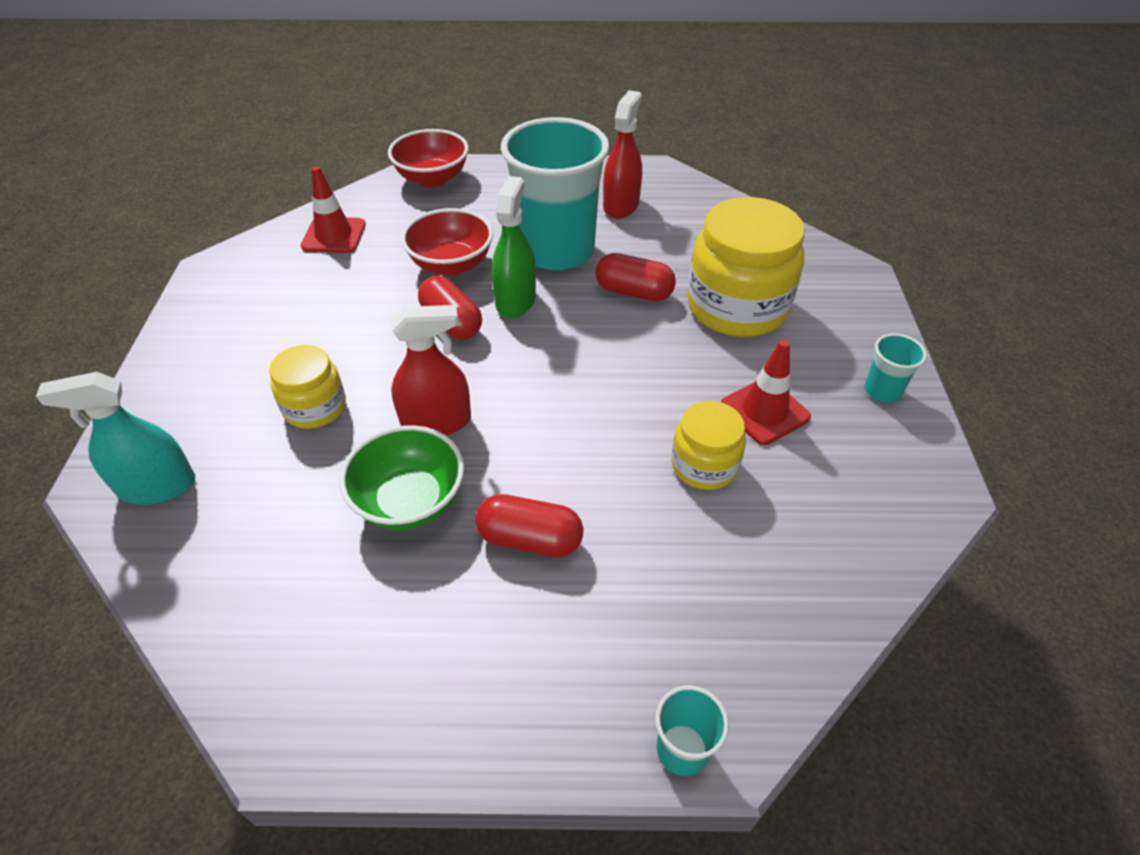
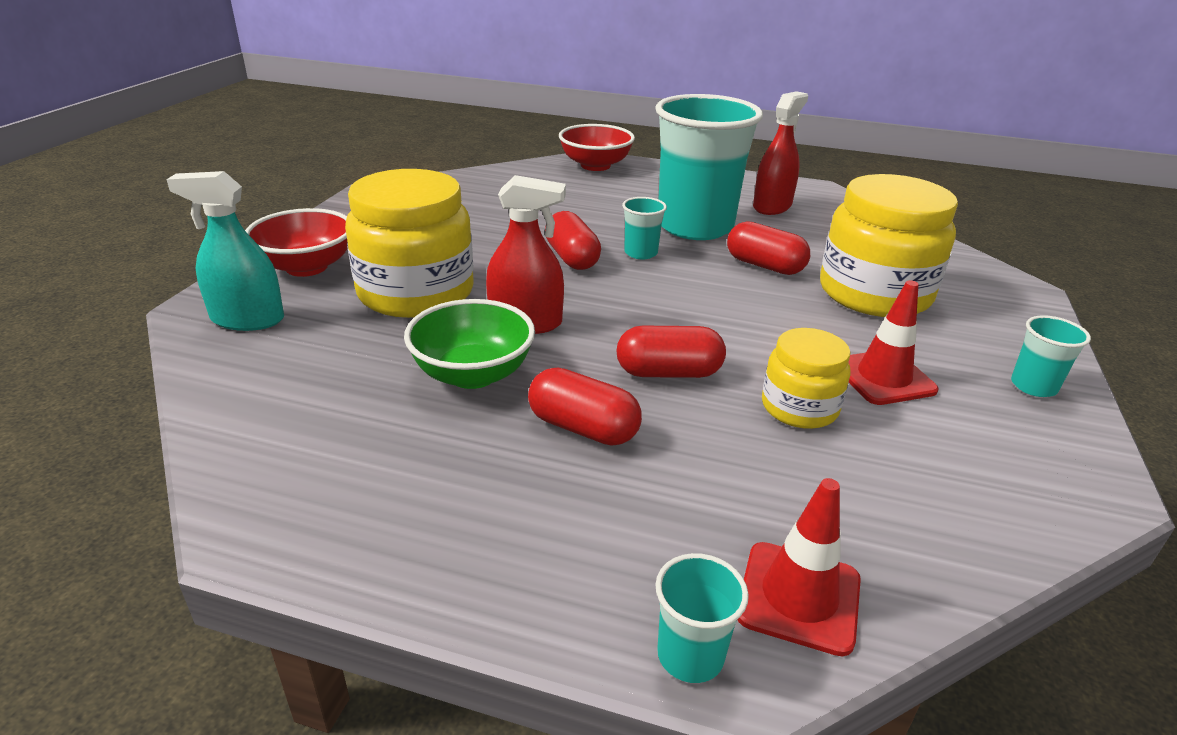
camera: 15 degrees right, 15 degrees down
yellow jar [269,345,346,429] -> yellow jar [345,169,474,318], size x1.83
red traffic cone [301,166,366,253] -> red traffic cone moved to [738,478,861,656]
red bowl [401,208,493,276] -> red bowl moved to [245,208,348,277]
green spray bottle [492,176,536,318] -> turquoise cup [622,197,667,260]
none -> red capsule [616,326,726,378]

